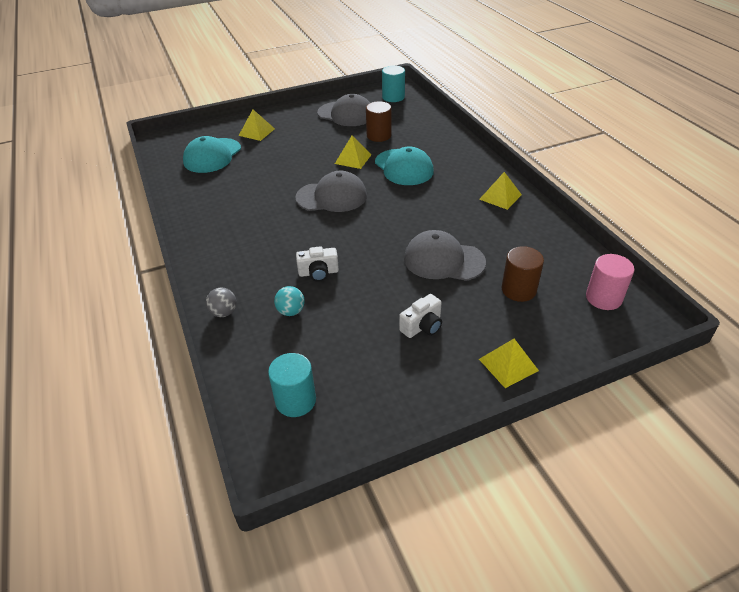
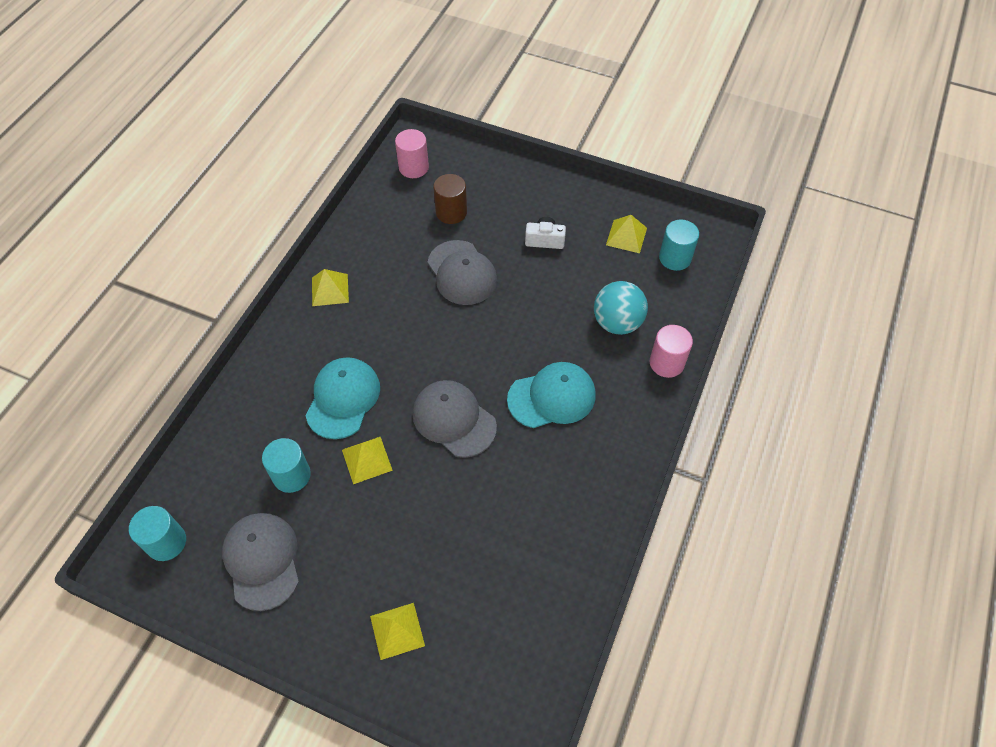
camera: 135 degrees left, 15 degrees up
turquoise cap [183,136,241,173] -> turquoise cap moved to [507,362,596,428]
grey ball [206,287,237,317] -> pink cylinder [650,325,693,378]
turquoise ball [274,286,305,316] -> turquoise ball [594,281,648,335], size x1.83
white camera [296,246,339,282] -> none
brown cylinder [366,101,391,142] -> turquoise cylinder [262,438,311,493]
yellow pyramid [479,339,539,388] -> yellow pyramid moved to [606,215,647,253]

